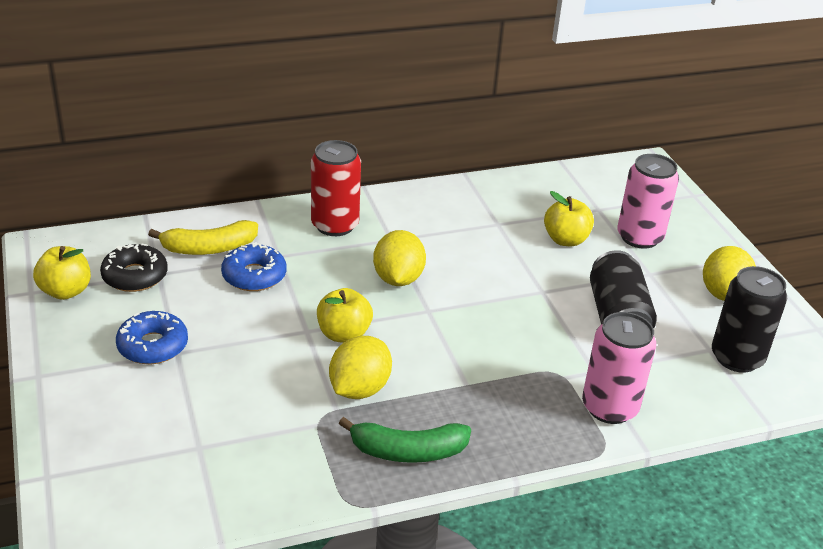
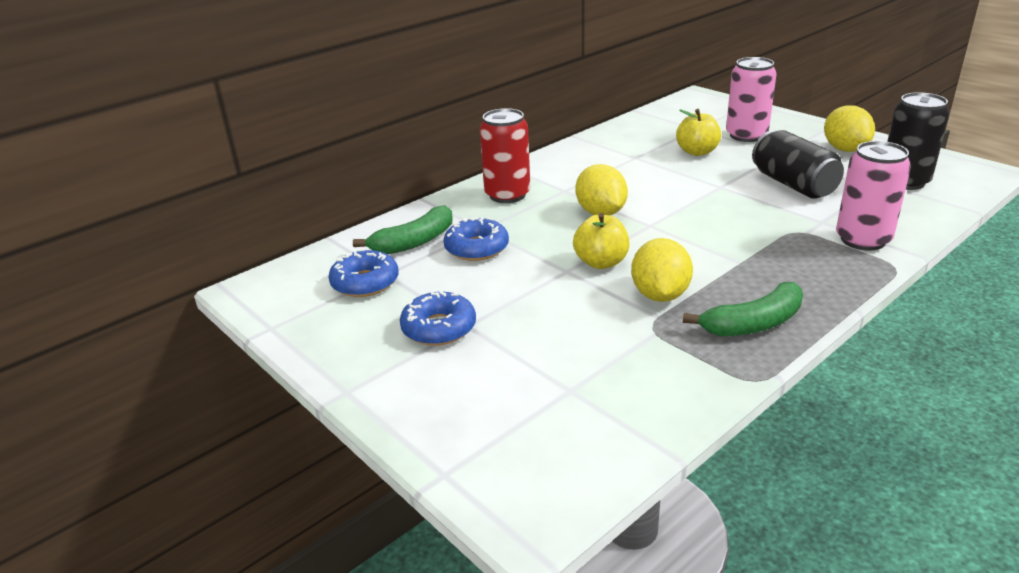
camera: 20 degrees left, 5 degrees down
yellow apple [33,246,91,300] -> none
black donut [100,244,168,292] -> blue donut [328,249,399,297]
yellow banana [148,220,258,255] -> green banana [353,205,453,254]

